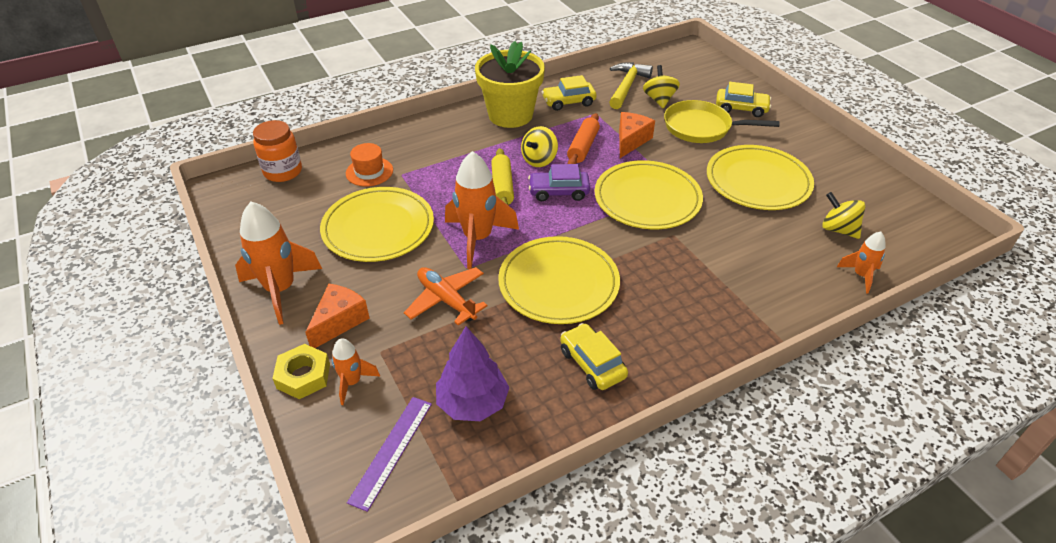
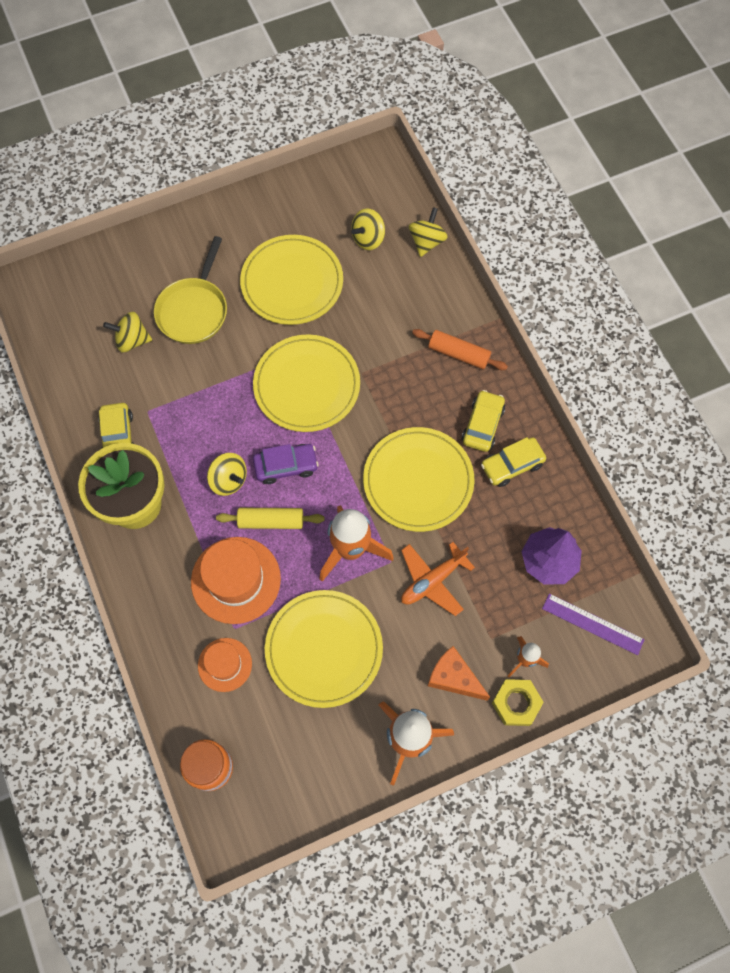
camera: 85 degrees left, 25 degrees up
purple car [528,164,590,201] -> purple car turned 105 degrees counterclockwise [253,444,319,484]
orange rolling pin [567,113,600,164] -> orange rolling pin moved to [412,329,508,370]
yellow hammer [609,63,653,109] -> none
orange cheese [619,112,655,158] -> none
yellow car [716,82,771,117] -> yellow car moved to [462,390,505,452]
orange rocket [837,231,886,294] -> yellow spinning top [409,207,448,257]
none -> orange hat [191,537,281,624]

